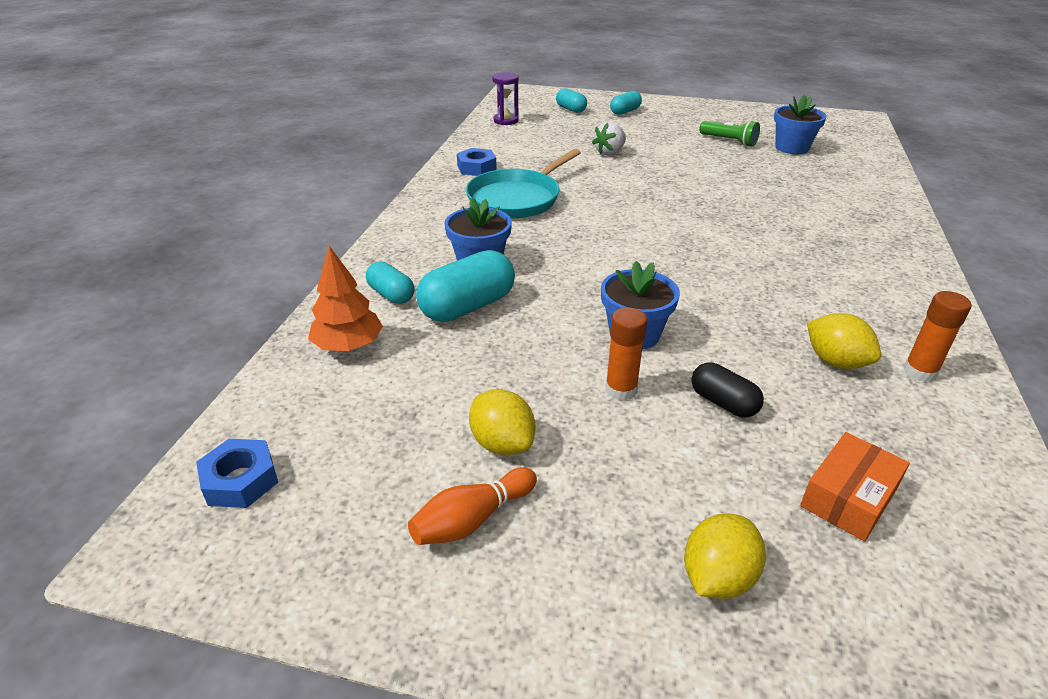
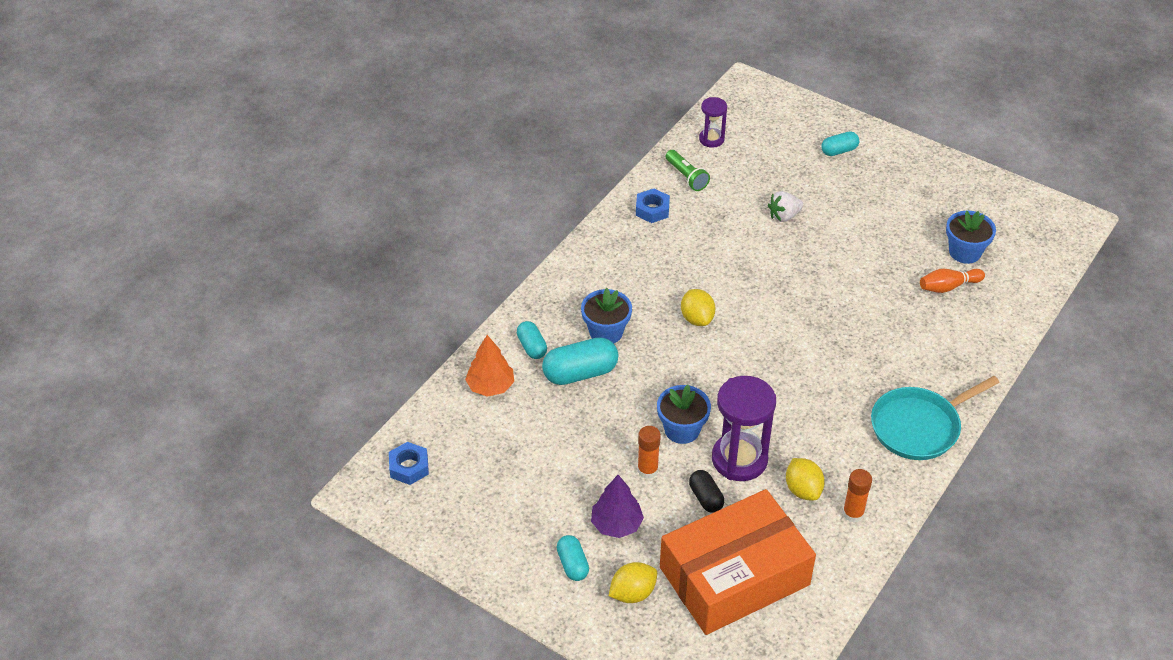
camera: 20 degrees right, 10 degrees up
orange bowling pin [408,467,537,545] -> orange bowling pin moved to [920,269,985,293]
turquoise pan [466,149,581,219] -> turquoise pan moved to [871,376,999,460]
yellow lemon [469,389,535,455] -> yellow lemon moved to [681,289,715,326]
turquoise capsule [556,88,587,113] -> turquoise capsule moved to [556,535,589,581]
green flashlight [699,120,760,147] -> green flashlight moved to [666,150,710,191]
orange box [800,432,910,542] -> orange box [660,489,816,635], size x2.39
none -> purple tree [591,475,644,538]
none -> purple hourglass [712,376,776,481]

